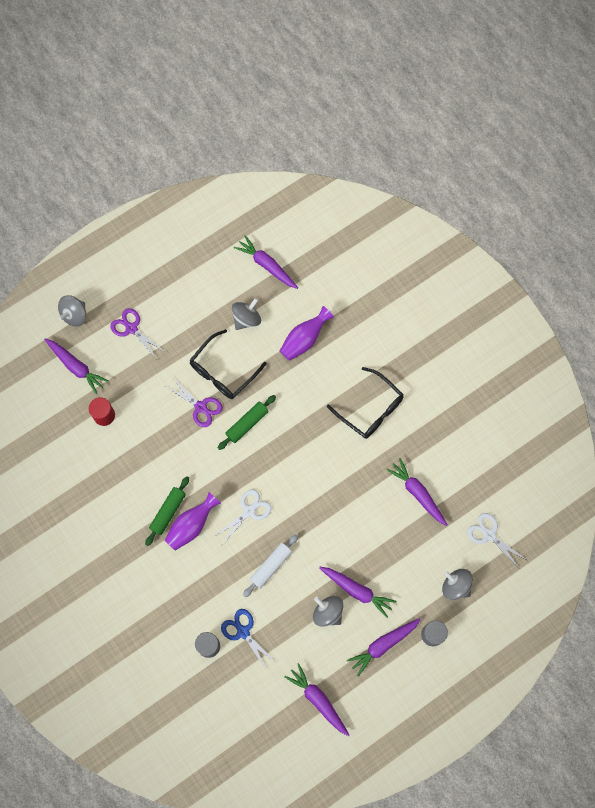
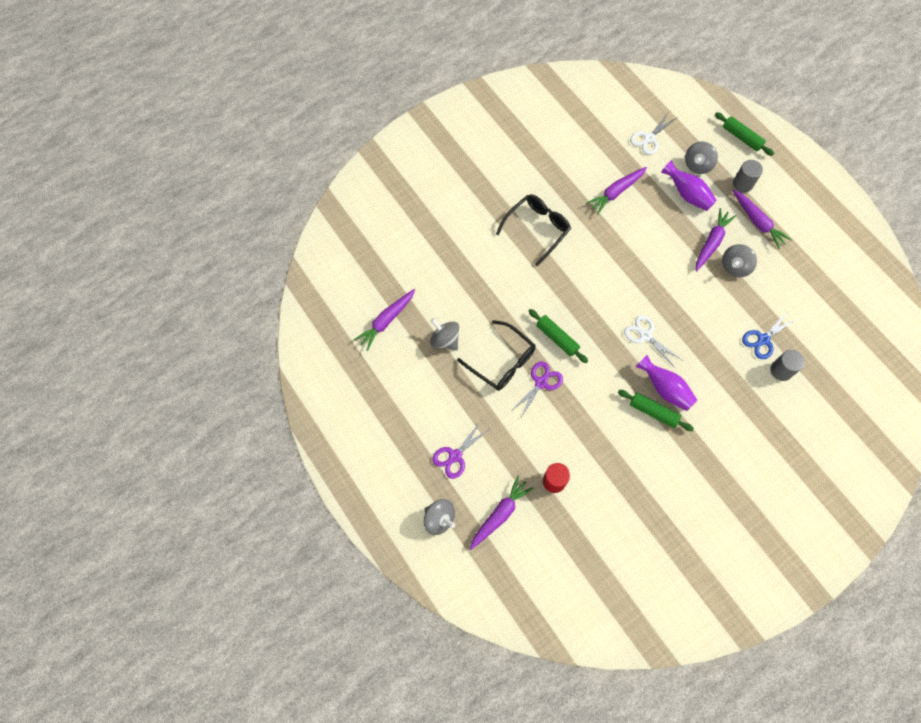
camera: 90 degrees left, 5 degrees down
white rolling pin [243,534,298,597] -> none
purple vase [280,306,334,361] -> purple vase moved to [661,160,717,211]
purple carrot [284,663,349,736] -> none
none -> green rolling pin [715,112,774,156]

